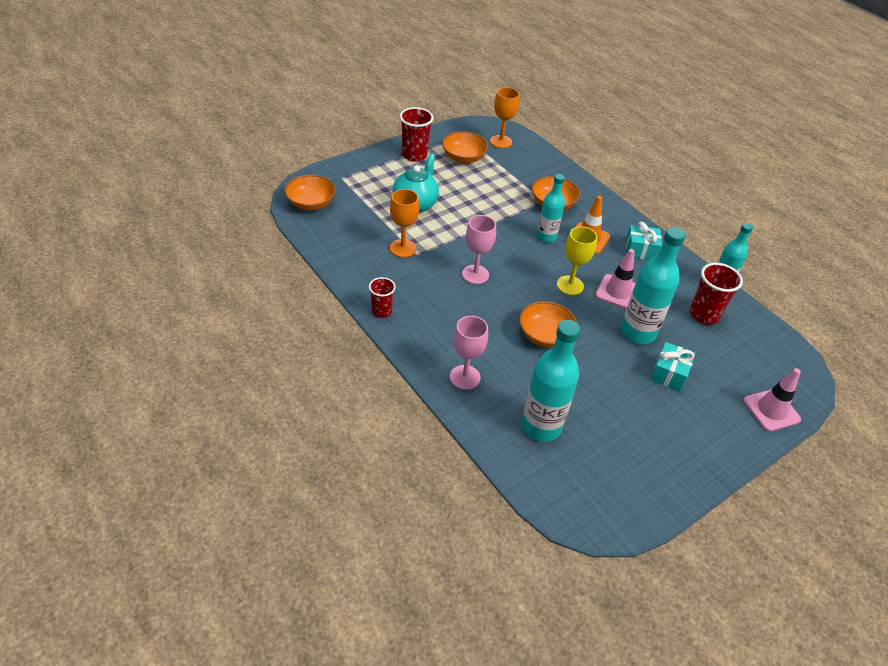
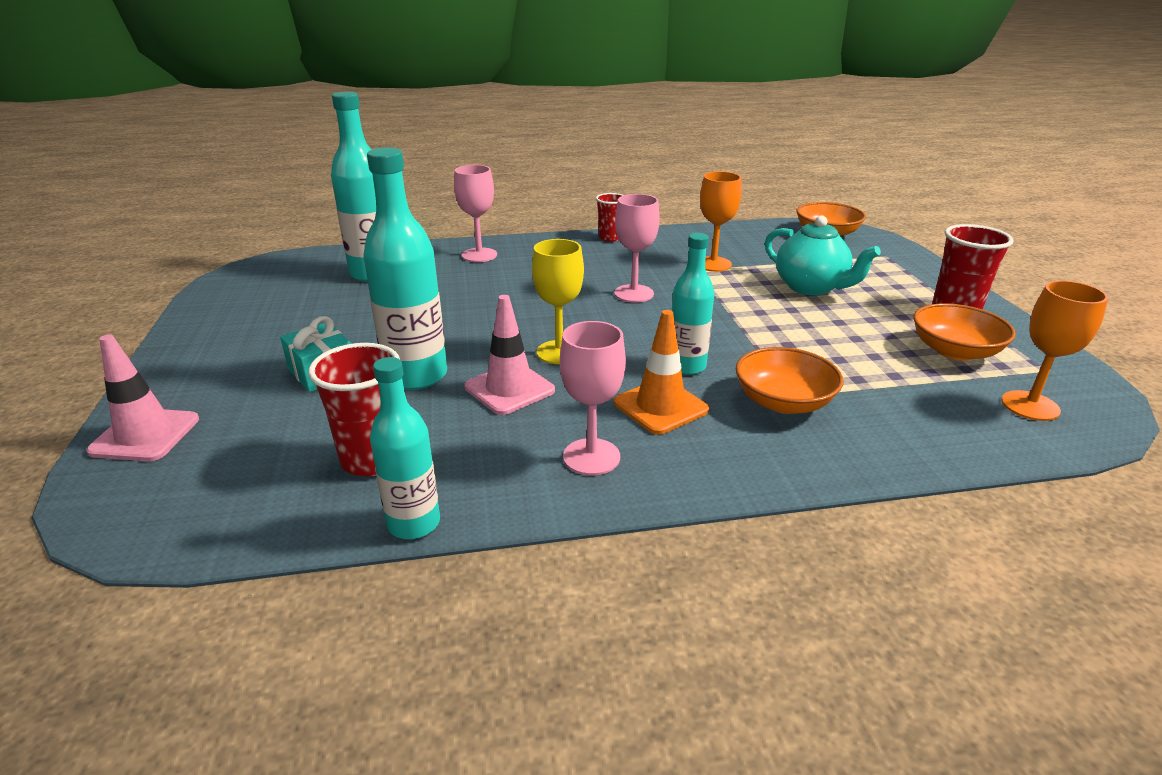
camera: 120 degrees right, 15 degrees down
orange bowl [519,301,577,347] -> none
turquoise gift [626,222,662,260] -> pink goblet [560,321,626,475]

